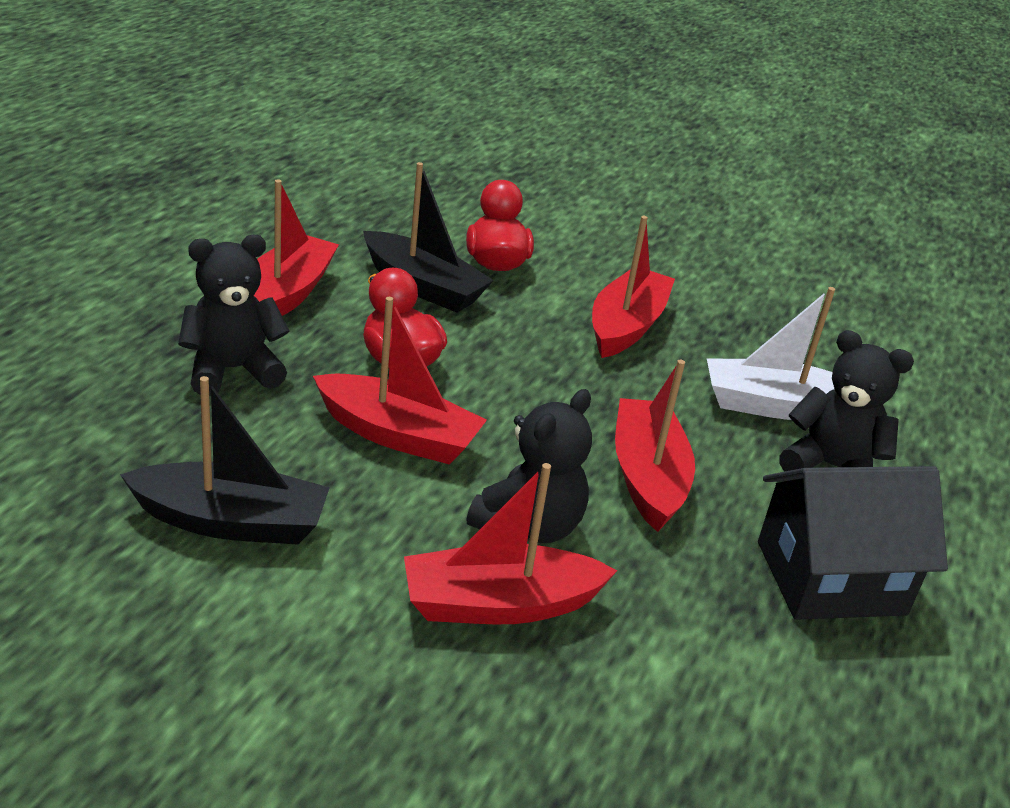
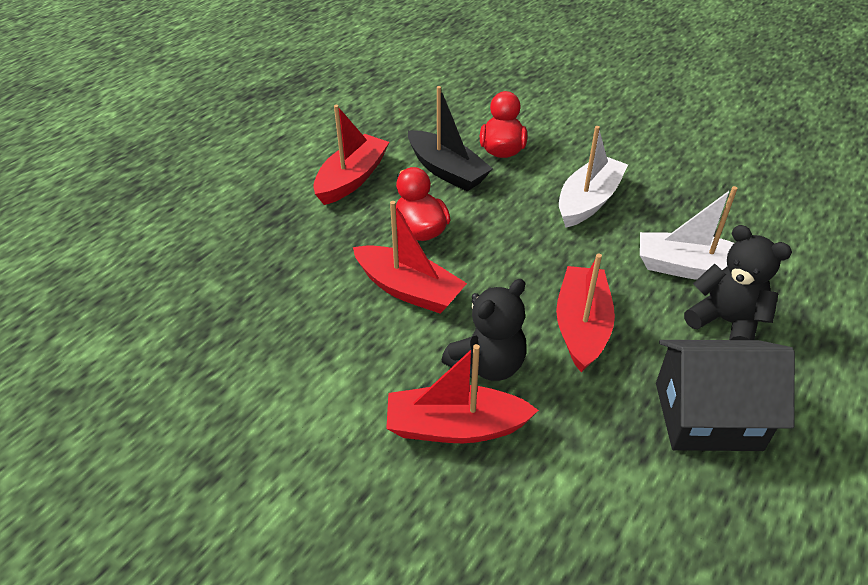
camera: 15 degrees right, 10 degrees up
black boat [120,376,330,545] -> none
black teddy bear [178,235,290,396] -> none
red boat [592,216,675,358] -> white boat [559,126,628,228]

